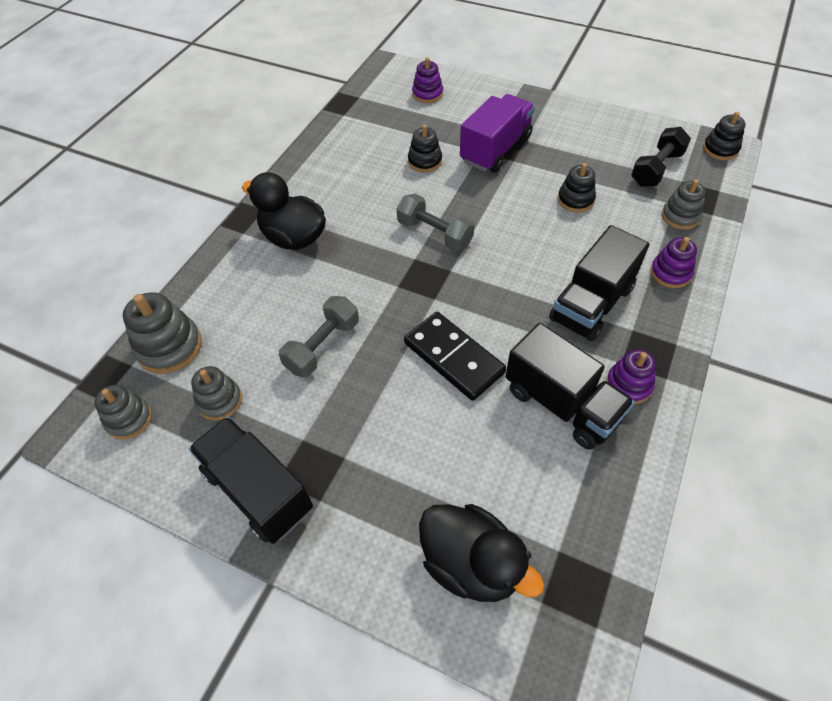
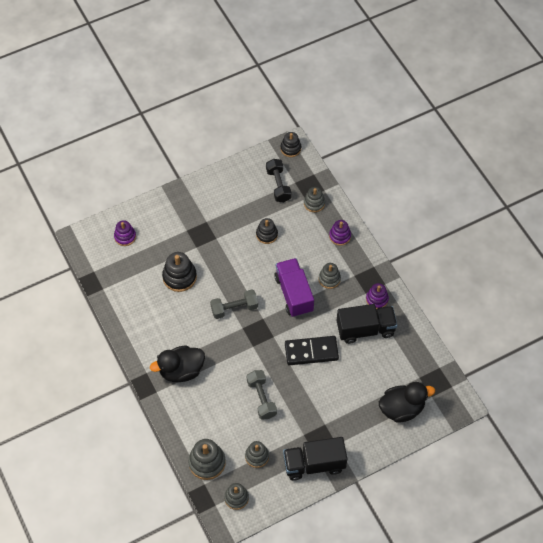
camera: 55 degrees left, 5 degrees up
black stacking toy [408,125,442,173] -> black stacking toy [162,252,197,292], size x1.53
purple truck [460,94,535,173] -> purple truck moved to [274,258,314,317]
black truck [549,225,649,342] -> grey stacking toy [318,263,341,289]

